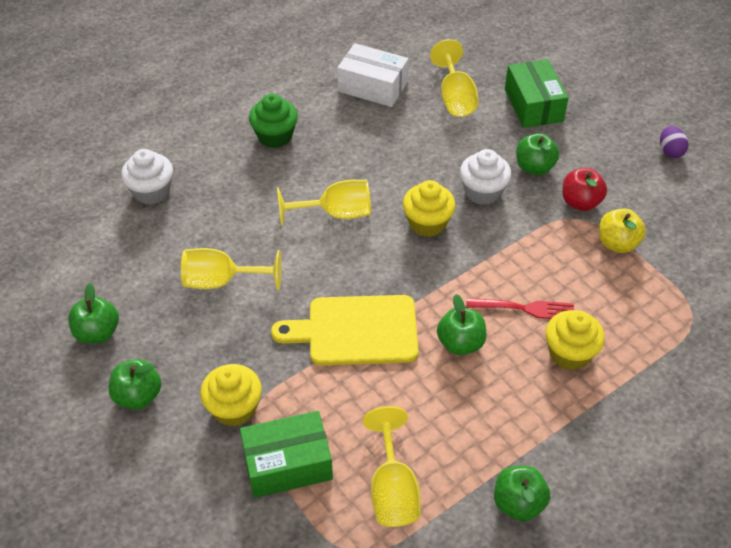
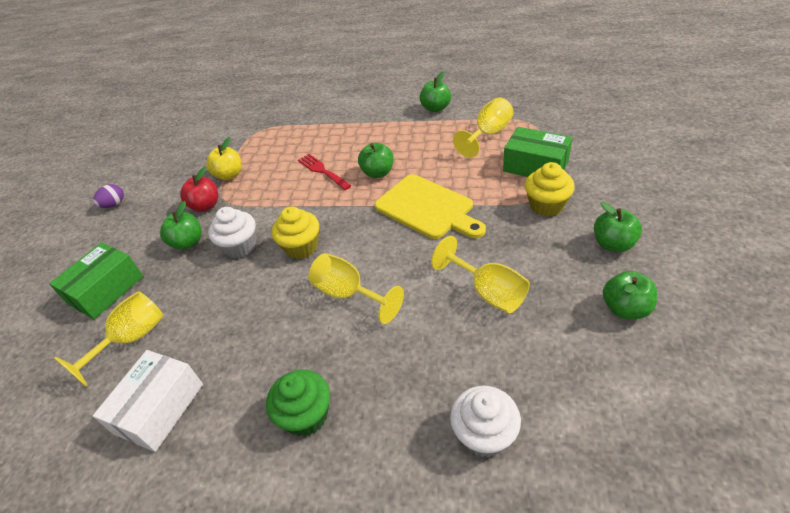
camera: 130 degrees left, 5 degrees down
white box [337,43,409,107] -> white box turned 45 degrees clockwise [93,350,203,452]
yellow cupcake [545,310,605,370] -> none

